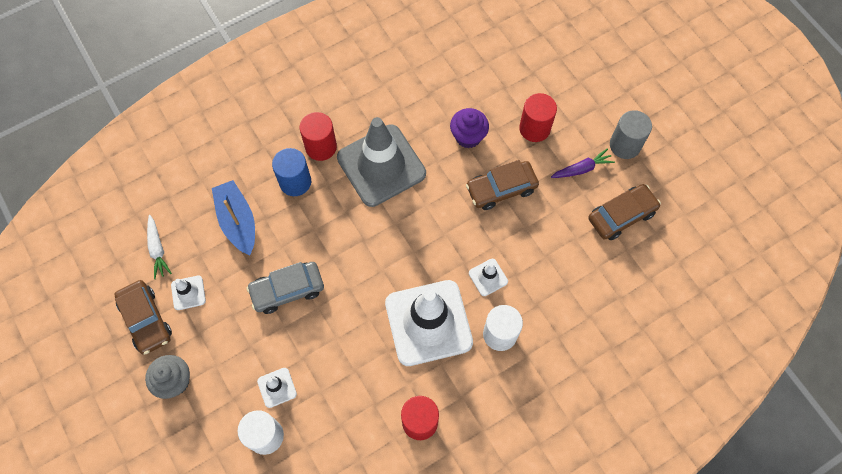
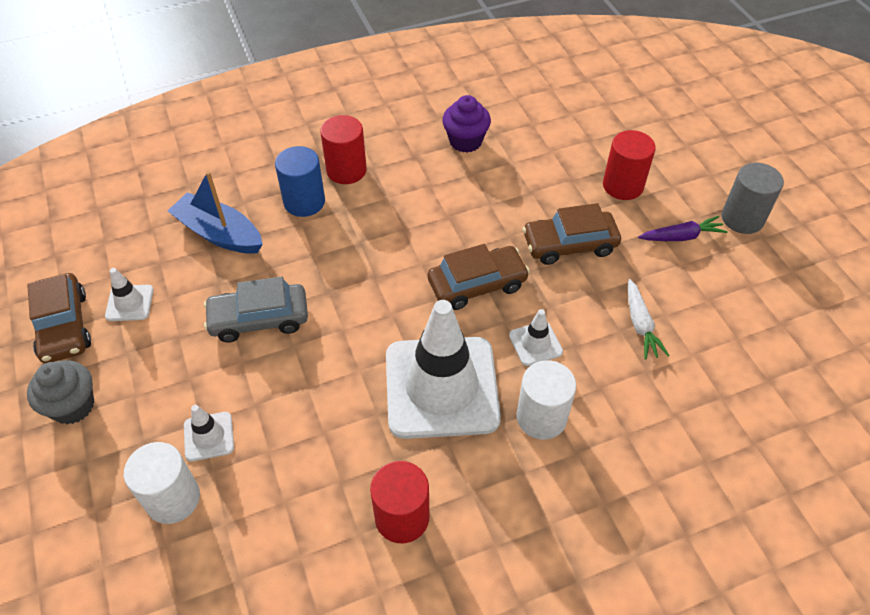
camera: 10 degrees right, 15 degrees down
white carrot [147,215,172,279] -> white carrot moved to [628,279,670,360]
blue boat [212,180,255,255] -> blue boat turned 45 degrees counterclockwise [167,171,263,254]
grey traffic cone [337,117,426,207] -> none
purple cupcake [450,108,489,148] -> purple cupcake moved to [442,95,491,153]
brown car [588,184,661,240] -> brown car moved to [428,244,530,310]

